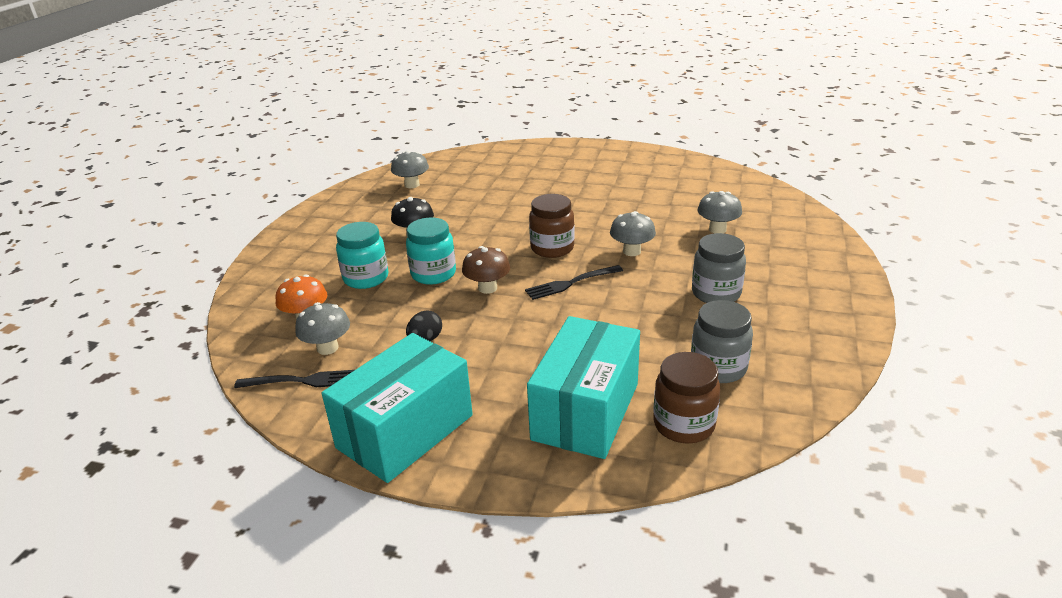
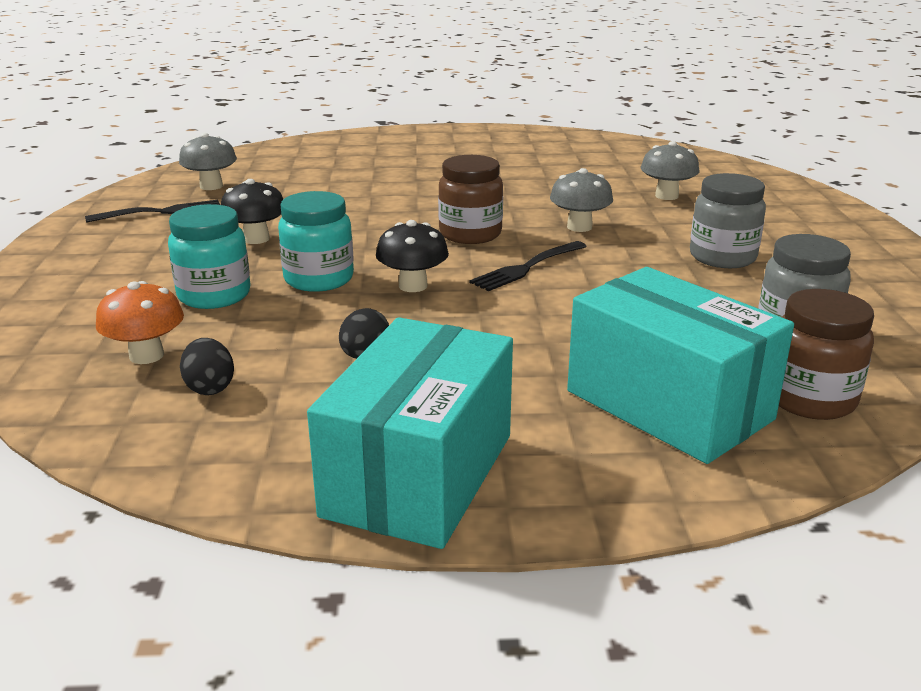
camera: 20 degrees left, 5 degrees down
black fork [234,370,354,388] -> black fork moved to [85,200,220,223]
grey mushroom [295,302,350,355] -> black egg [180,338,234,395]
brown mushroom [462,246,510,294] -> black mushroom [376,220,449,292]
turquoise box [527,316,640,459] -> turquoise box turned 45 degrees counterclockwise [567,267,794,464]

